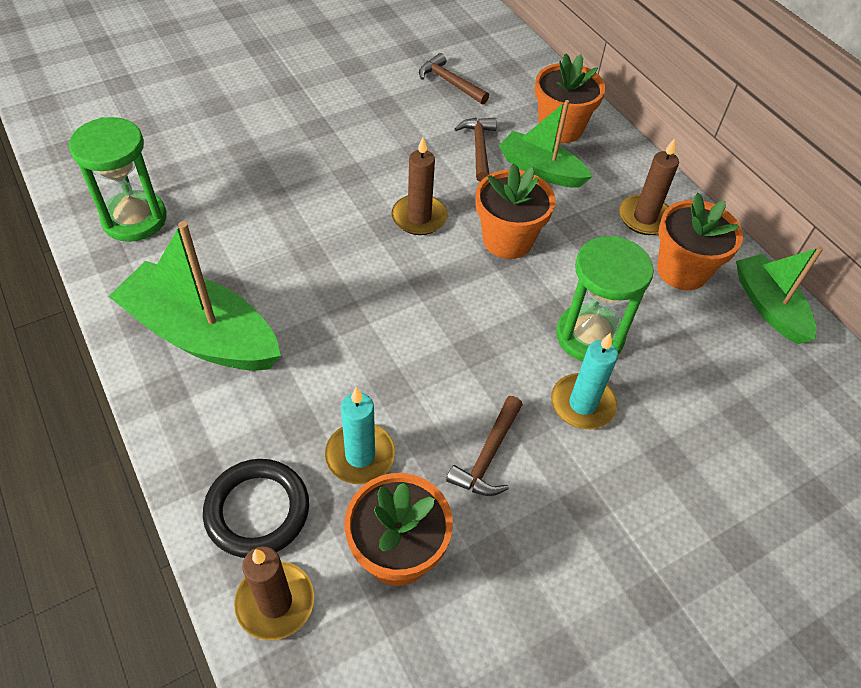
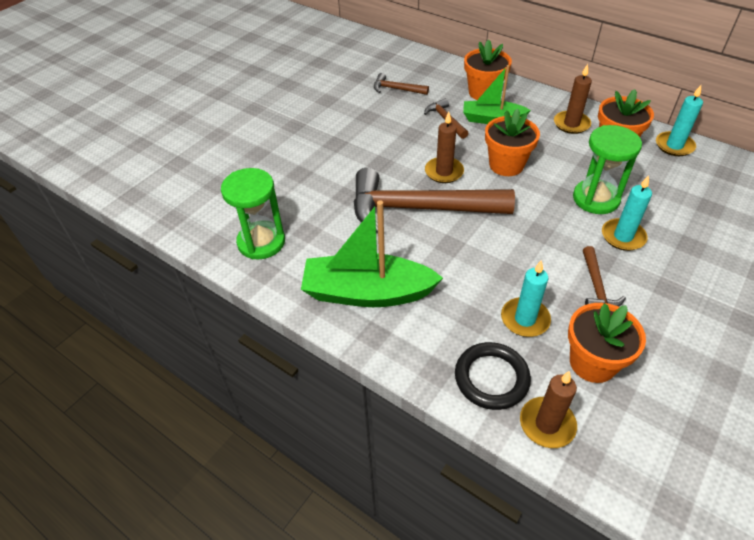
camera: 20 degrees left, 5 degrees down
green boat [736,246,823,344] -> turquoise candle [656,85,703,156]
none -> brown hammer [353,168,515,233]

